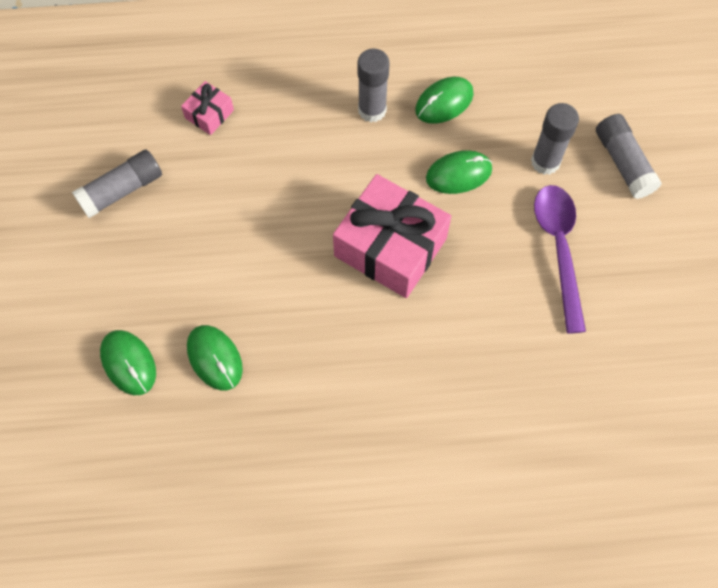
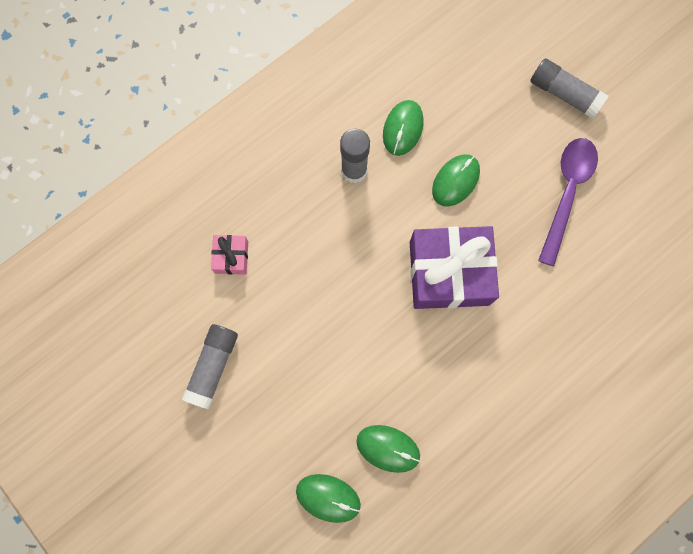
camera: 35 degrees left, 10 degrees up
pink gift [333,174,451,298] -> purple gift [410,226,499,309]
grey glue stick [531,103,579,175] -> none
purple spoon [534,185,586,334] -> purple spoon turned 60 degrees clockwise [538,138,598,266]

